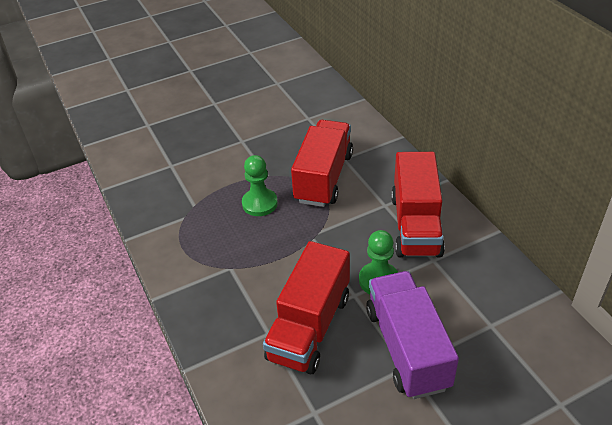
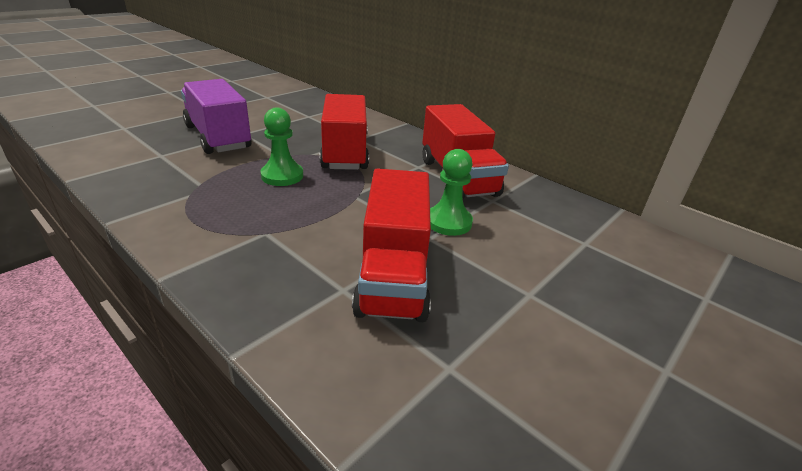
camera: 25 degrees left, 10 degrees down
purple truck [366,271,459,399] -> purple truck moved to [181,79,251,154]

